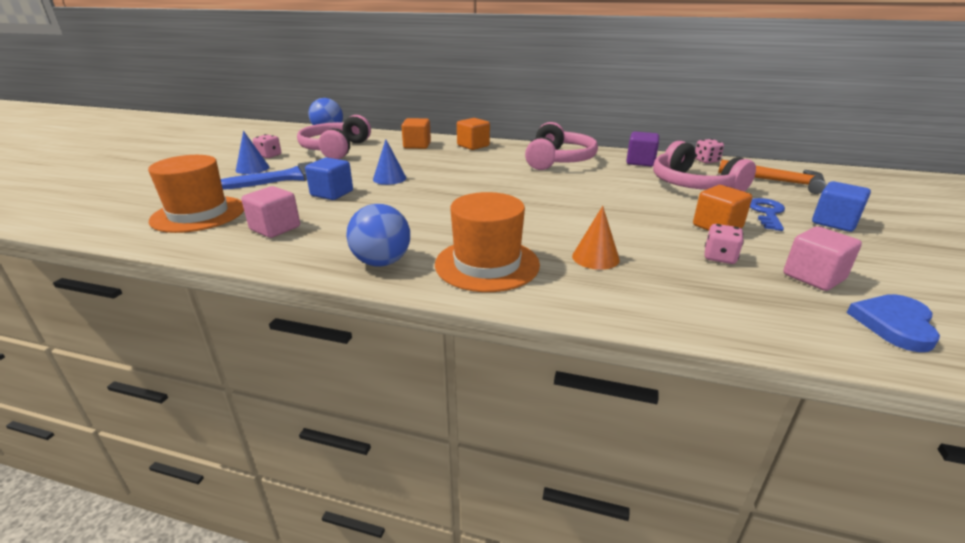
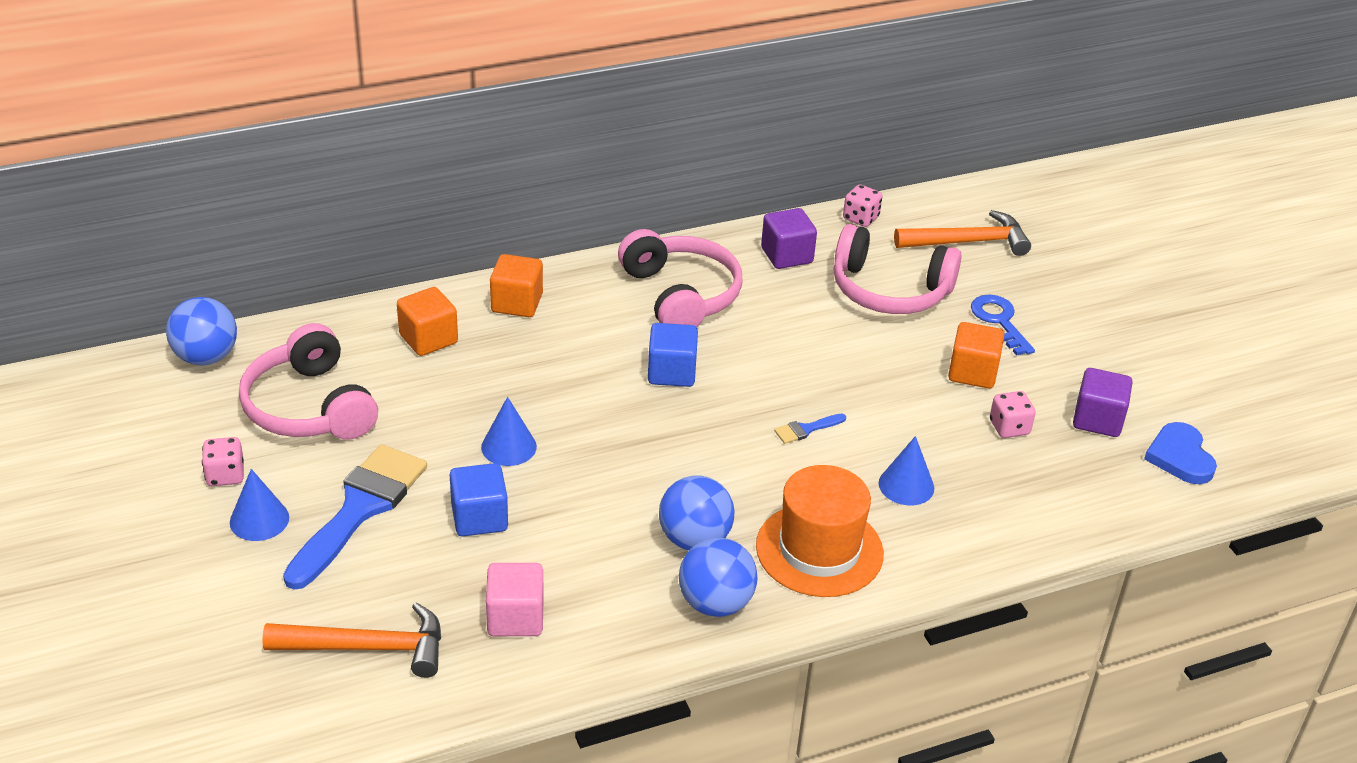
camera: 40 degrees left, 10 degrees up
orange hat [148,155,244,233] -> orange hammer [262,602,441,678]
orange cone [572,206,620,270] -> blue cone [879,436,934,505]
pink cube [783,226,862,291] -> purple cube [1073,368,1133,437]
blue cube [812,181,871,232] -> blue cube moved to [648,323,698,387]
none -> blue ball [659,475,734,550]
none -> blue brush [774,413,846,444]

